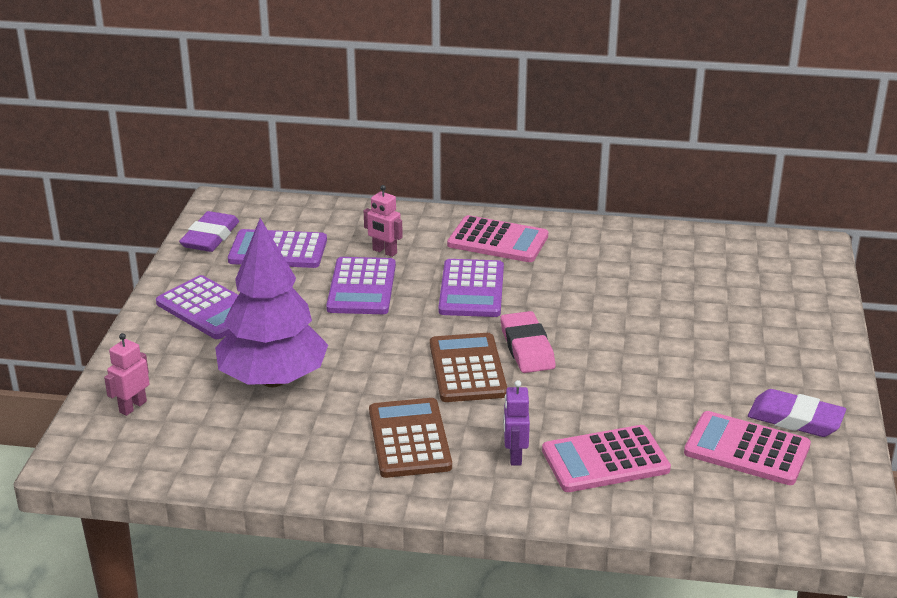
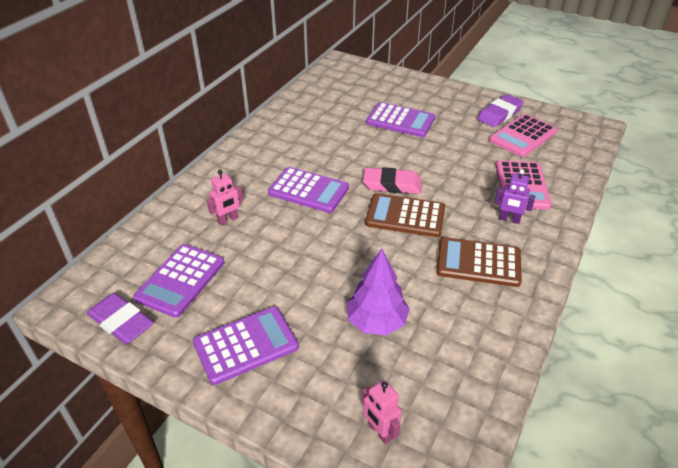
camera: 70 degrees left, 10 degrees up
purple tree [215,218,328,387] -> purple tree [347,248,410,335], size x0.65
purple calculator [326,257,396,314] -> purple calculator moved to [366,102,435,137]
pink calculator [447,215,548,262] -> none

